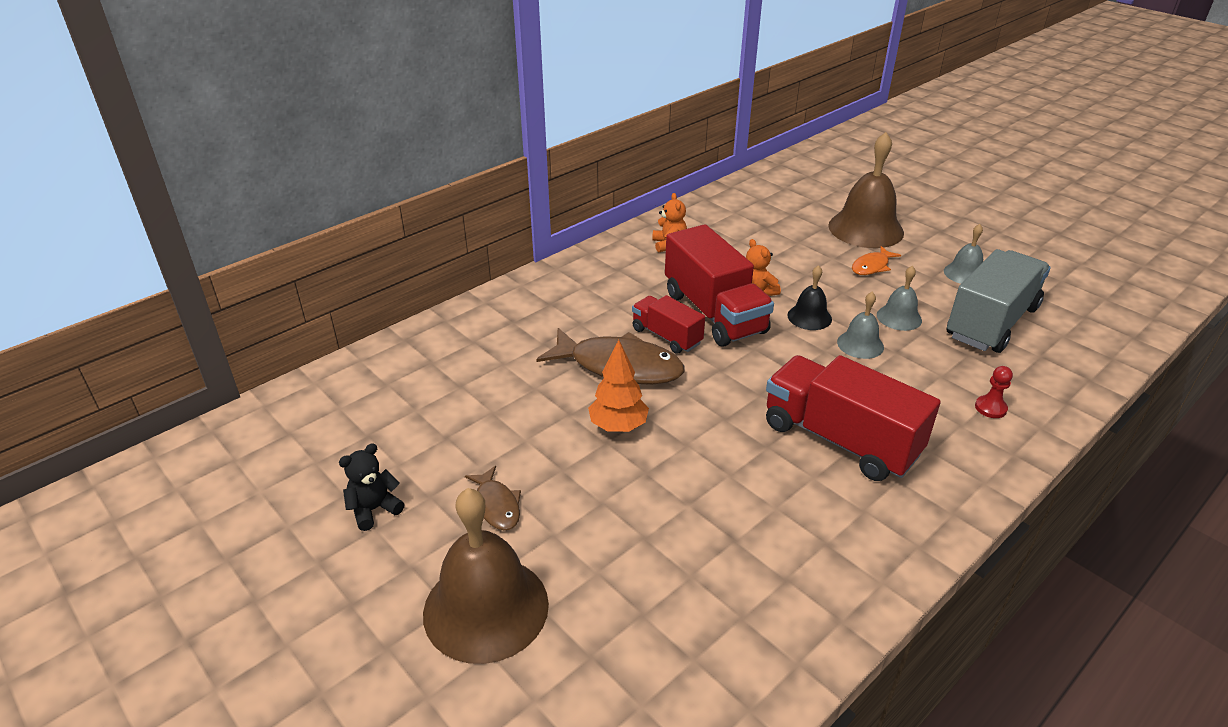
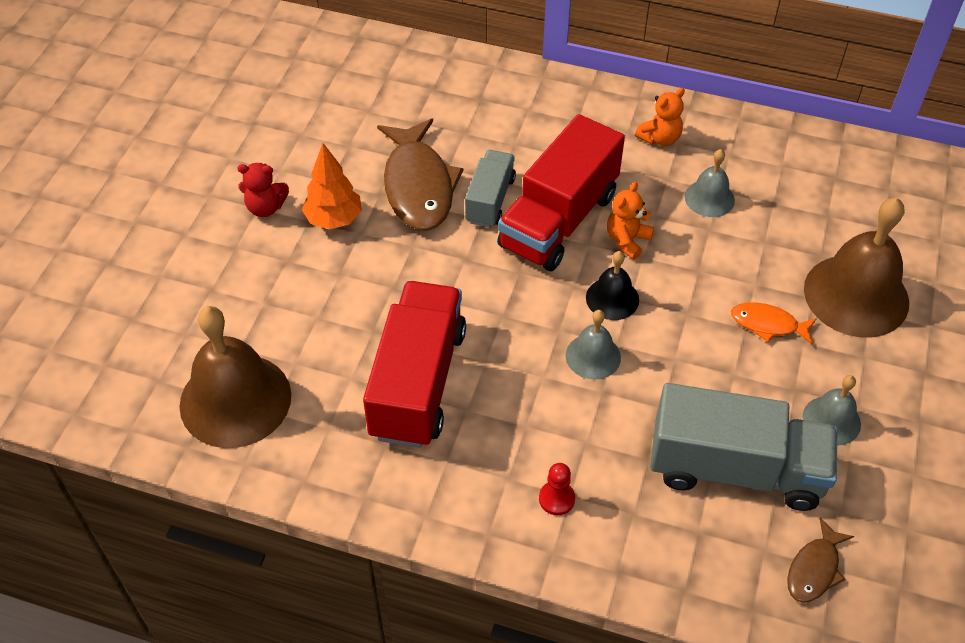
camera: 60 degrees right, 15 degrees up
black teddy bear [339,444,404,531] -> none
brown bell [423,488,549,664] -> brown bell moved to [179,306,291,448]
brown fish [465,466,521,531] -> brown fish moved to [787,518,854,603]
red truck [632,295,705,354] -> grey truck [465,150,516,227]
grey bell [877,266,922,331] -> grey bell moved to [685,149,735,217]
none -> red teddy bear [237,163,289,217]

